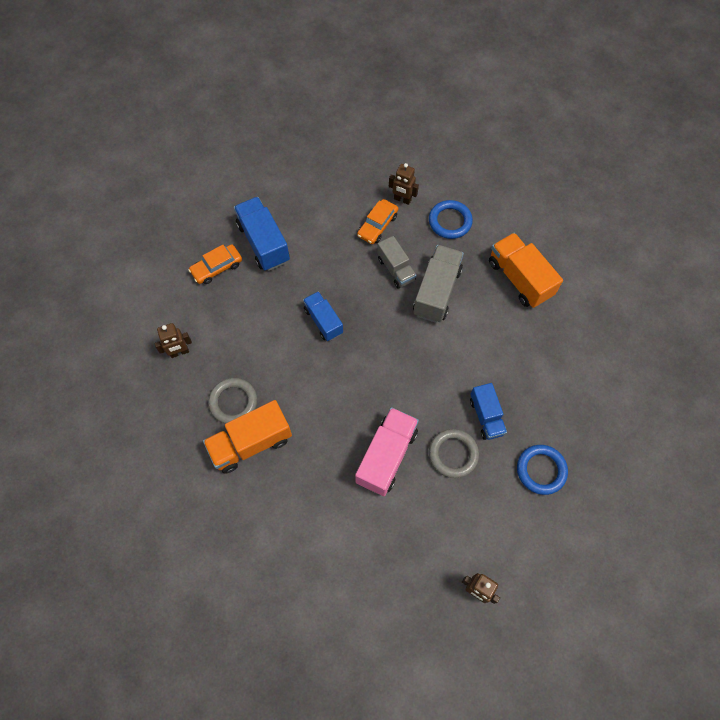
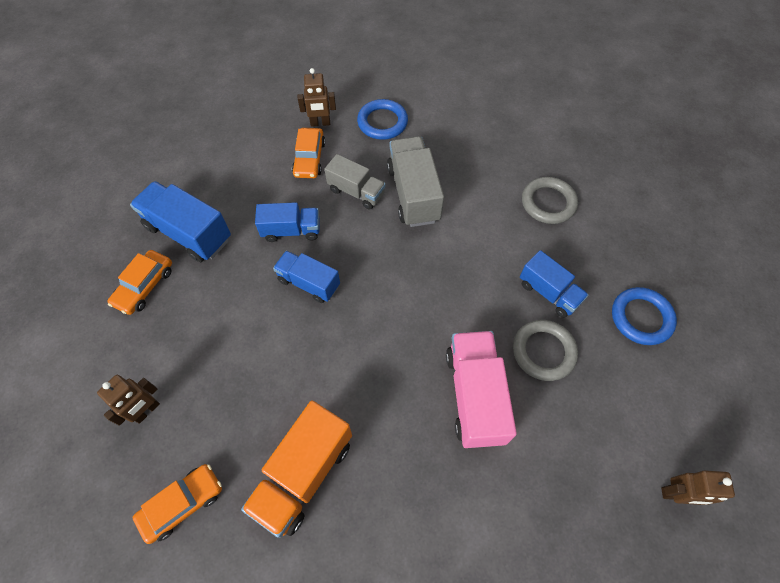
camera: 30 degrees left, 5 degrees down
grey ring [208,378,257,424] -> grey ring moved to [522,177,578,224]
orange truck [489,233,563,308] -> none
none -> orange car [133,464,222,544]
none -> blue truck [255,202,320,242]

